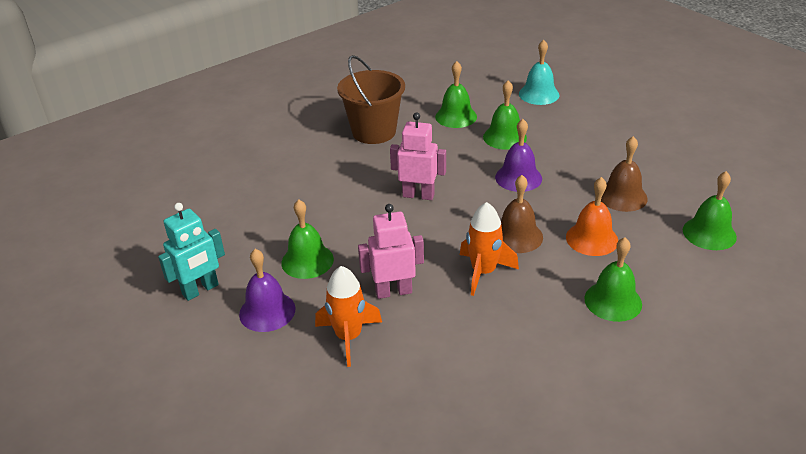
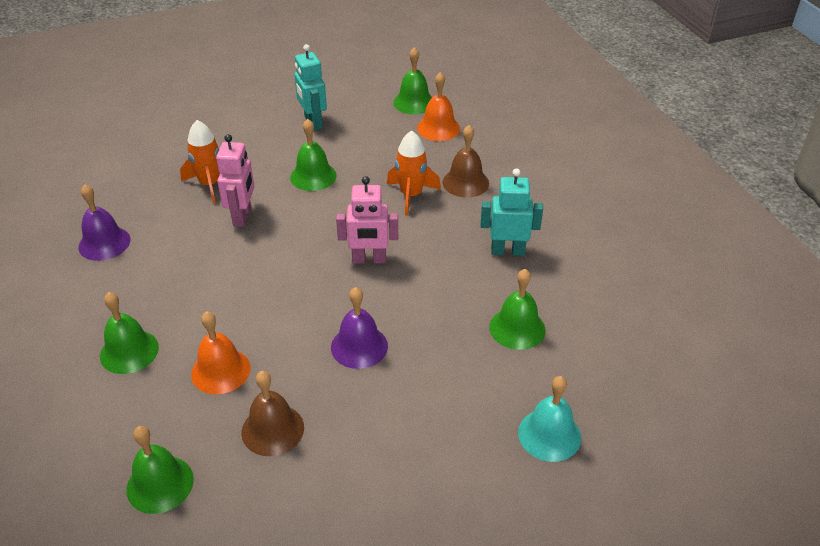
camera: 105 degrees right, 5 degrees up
purple bell [239,249,296,332] -> purple bell moved to [78,184,130,261]
brown bucket [337,55,405,144] -> turquoise robot [481,168,543,256]
pink robot [390,112,446,200] -> pink robot turned 60 degrees clockwise [336,176,398,263]
orange rocket [460,202,519,296] -> orange rocket moved to [387,130,441,216]
green bell [483,81,527,150] -> green bell moved to [393,47,432,114]
brown bell [501,175,543,253] -> brown bell moved to [442,125,489,198]
none -> orange bell [417,72,460,141]

